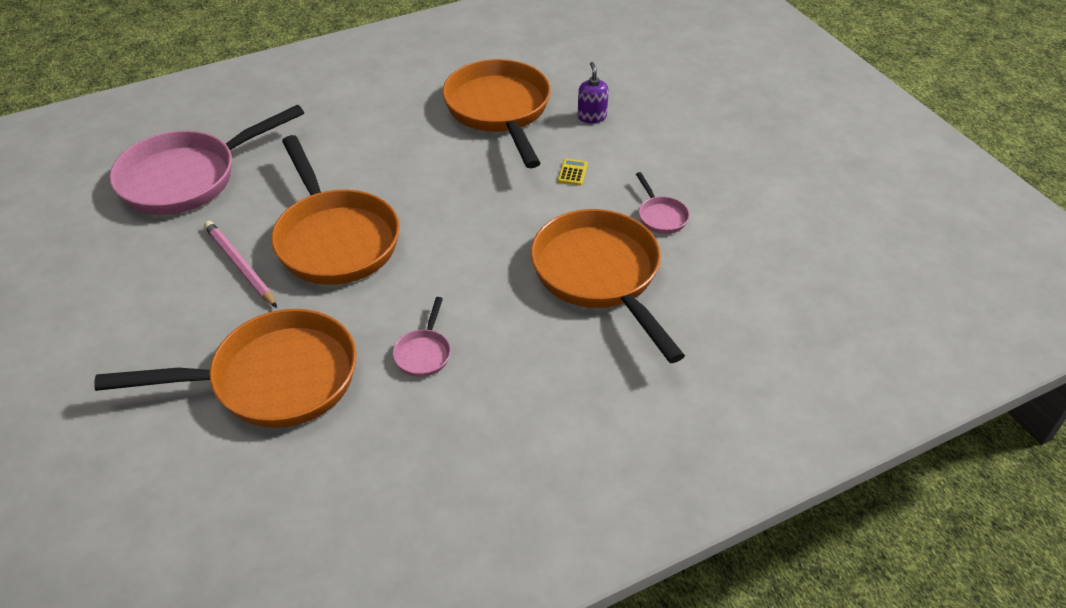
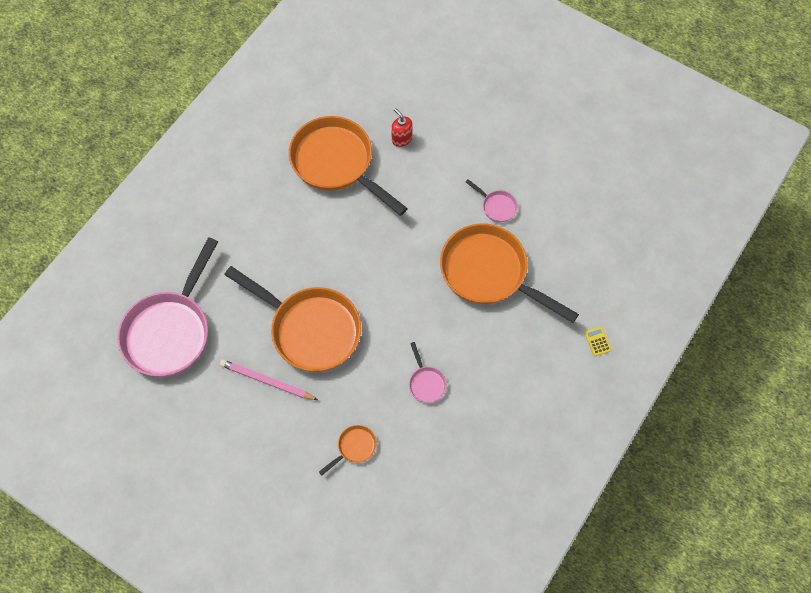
camera: 30 degrees left, 20 degrees up
orange pan [94,309,356,428] -> orange pan [319,425,377,475], size x0.41
yellow calculator [558,159,588,185] -> yellow calculator moved to [584,327,612,356]
purple soap dispenser [578,62,609,123] -> red soap dispenser [391,108,412,147]

